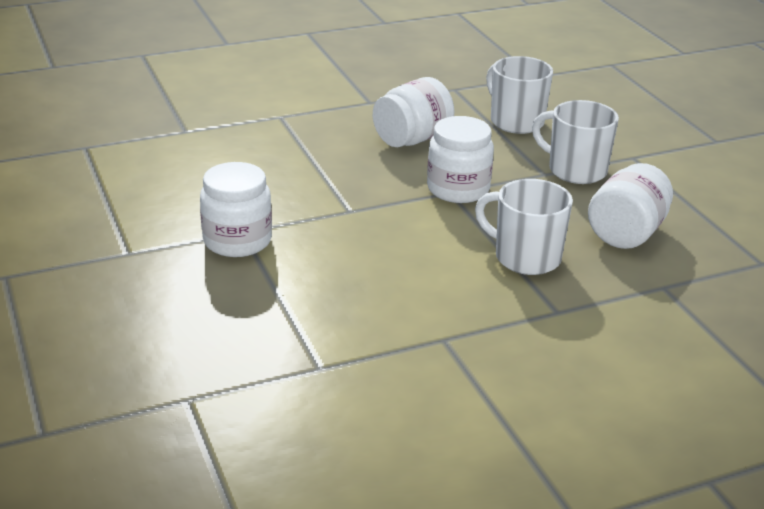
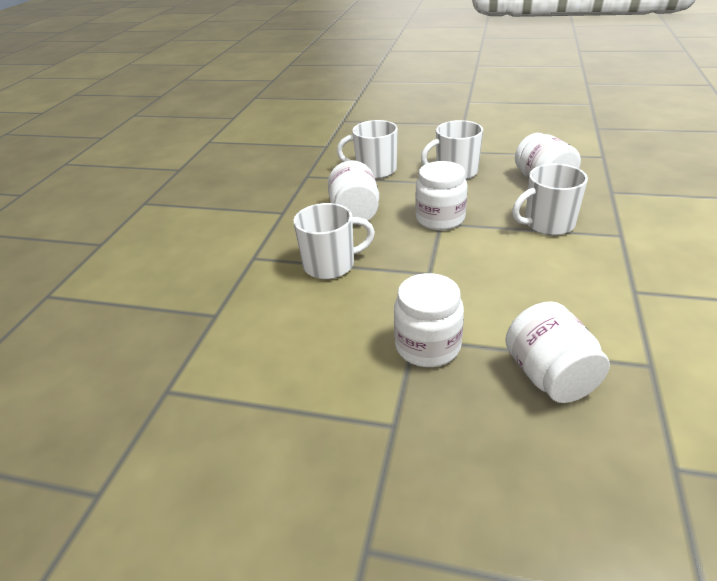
camera: 50 degrees left, 5 degrees up
none -> white mug [293,203,375,279]
none -> white jar [505,301,610,403]

